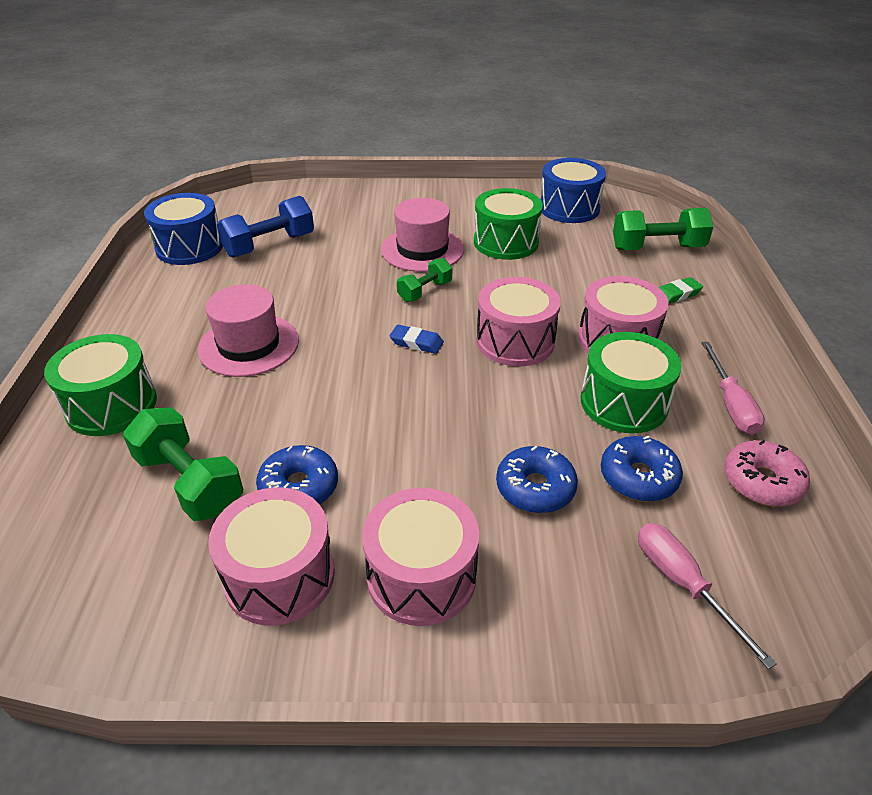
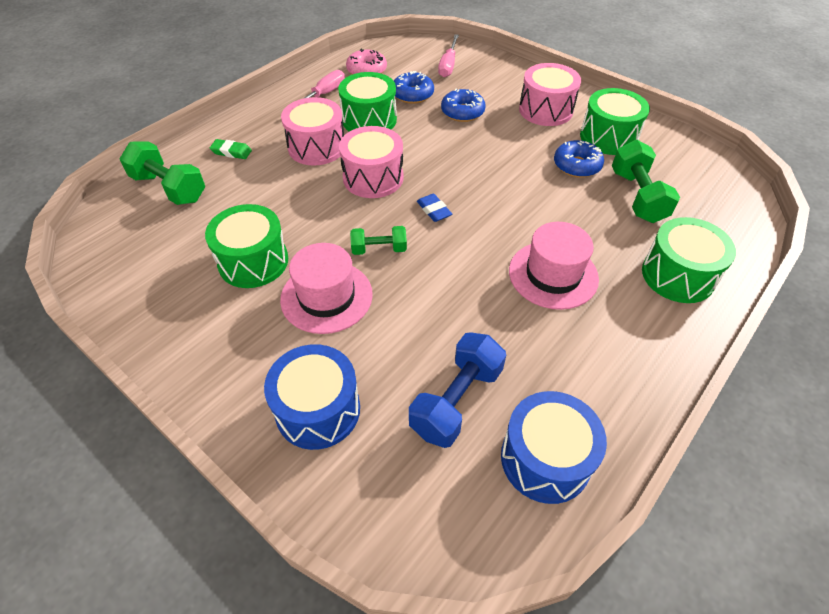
camera: 140 degrees left, 10 degrees up
pink drum [208,487,335,626] -> green drum [580,88,650,155]
blue dumbbell [217,196,314,258] -> blue dumbbell turned 60 degrees counterclockwise [409,332,506,448]
blue drum [541,158,606,223] -> blue drum moved to [264,344,360,450]

